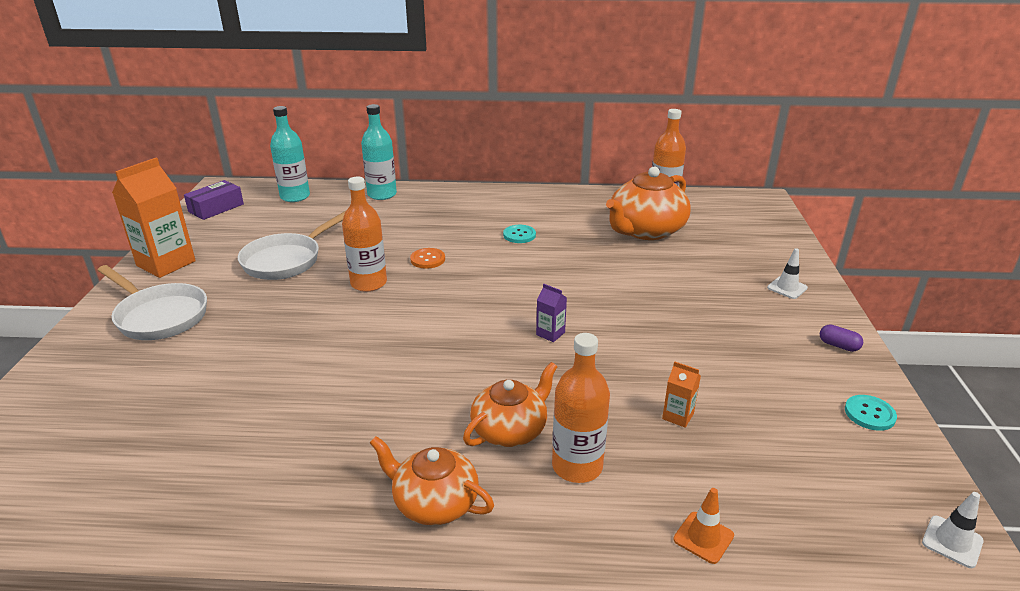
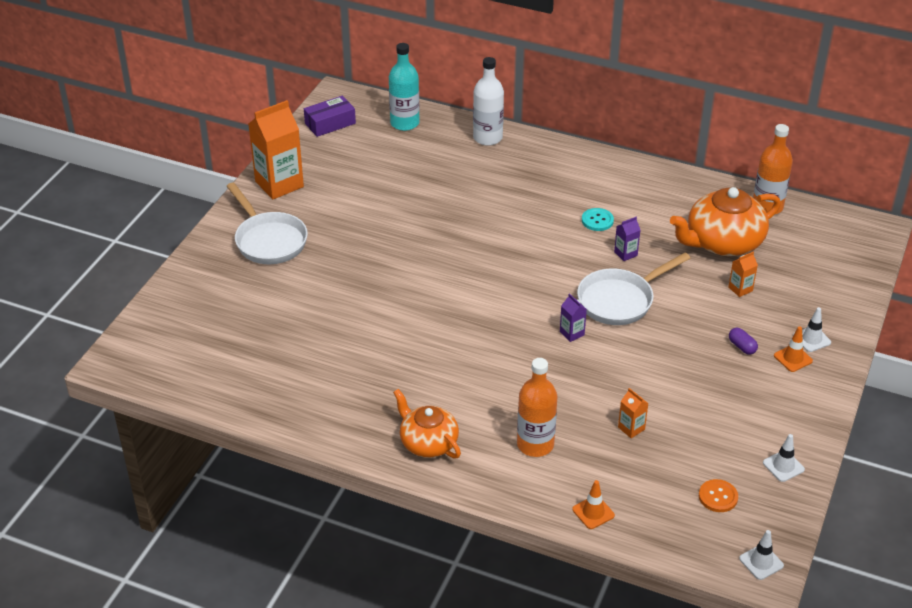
camera: 20 degrees right, 10 degrees up
white pan [238,211,346,280] -> white pan moved to [577,253,690,325]
orange bottle [342,177,387,292] -> none
turquoise bottle [361,104,397,200] -> white bottle [473,57,504,146]
orange button [410,248,445,269] -> orange button moved to [699,479,738,512]
orange teapot [463,362,557,447] -> none
purple capsule [820,324,863,352] -> purple capsule moved to [729,328,758,355]
turquoise button [845,395,897,431] -> white traffic cone [763,434,805,482]
none -> purple carton [614,217,640,261]
none -> orange carton [728,252,758,297]
none -> orange traffic cone [774,327,813,372]

